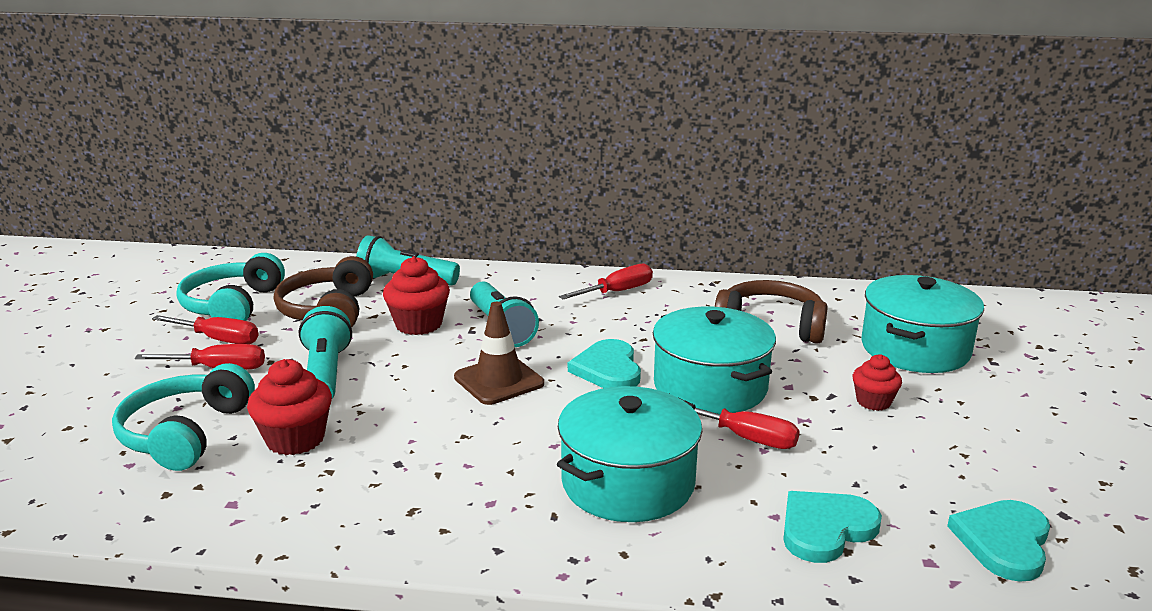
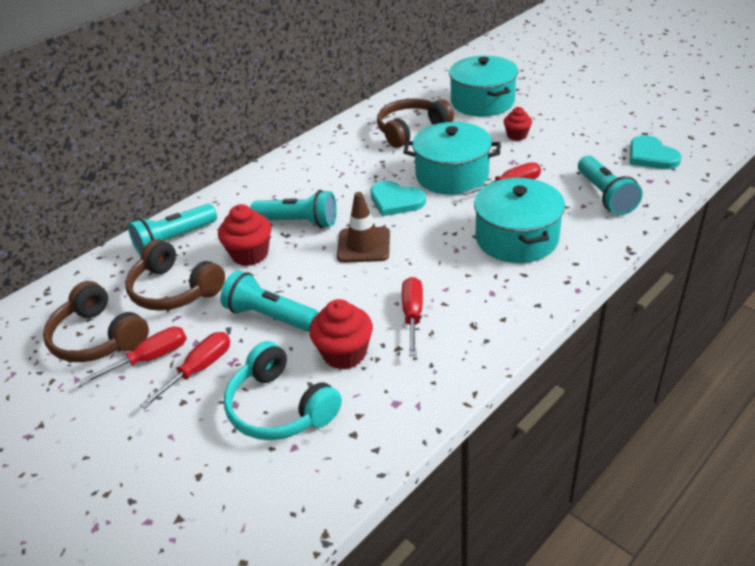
camera: 50 degrees left, 15 degrees up
turquoise headphones [177,253,285,321] -> brown headphones [43,281,149,362]
red screwdriver [559,264,653,299] -> red screwdriver moved to [402,277,423,356]
turquoise heart [783,491,882,563] -> turquoise flashlight [578,156,642,215]

